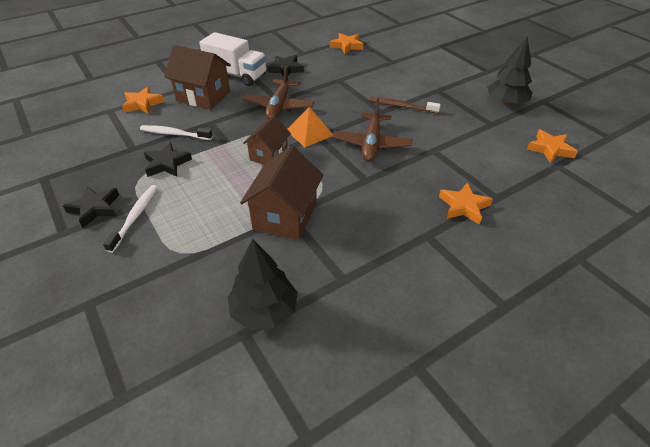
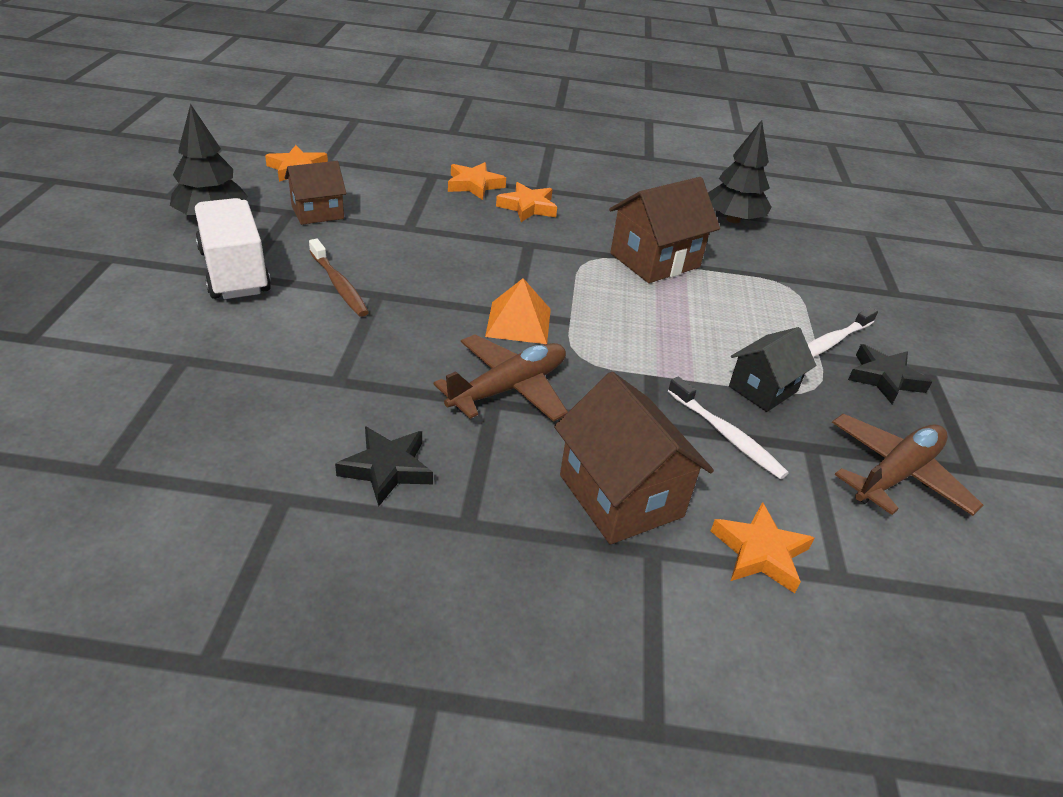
camera: 145 degrees left, 5 degrees down
black star [144,142,192,177] -> black house [729,327,816,412]
white truck [199,32,267,86] -> white truck moved to [195,198,271,299]
brown house [243,116,291,165] -> brown house moved to [285,161,346,225]
orange star [330,33,364,54] -> orange star moved to [496,182,557,222]
brown plane [332,99,412,162] -> brown plane moved to [832,414,983,516]

